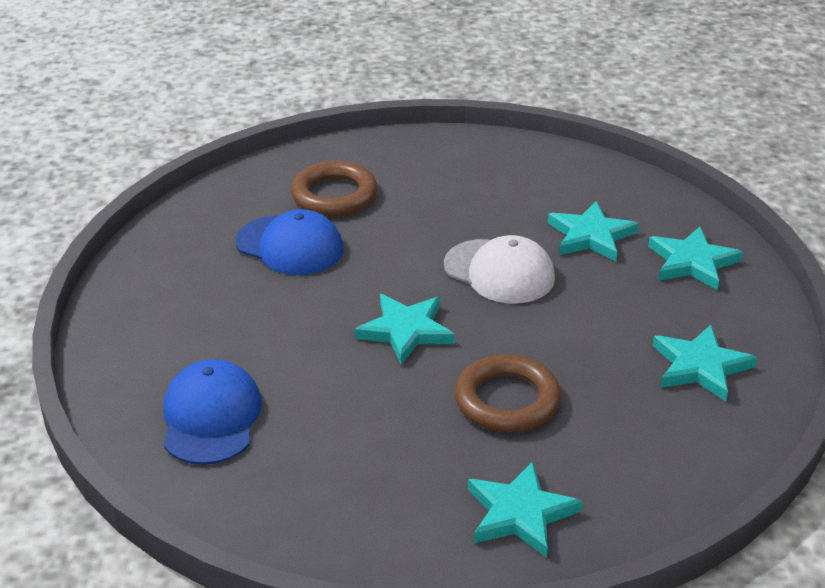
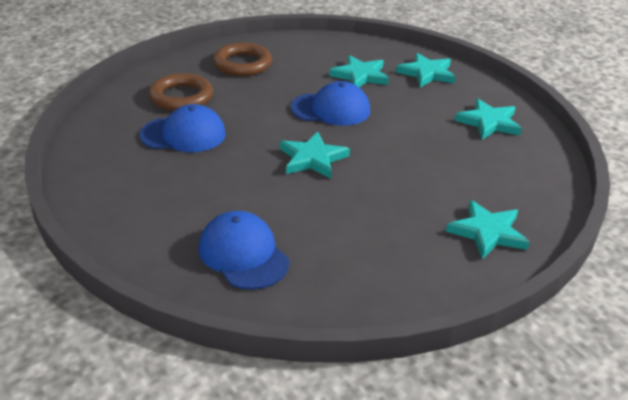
camera: 35 degrees left, 0 degrees up
white cap [444,235,555,304] -> blue cap [291,81,370,126]
brown ring [454,354,561,432] -> brown ring moved to [213,43,272,76]

